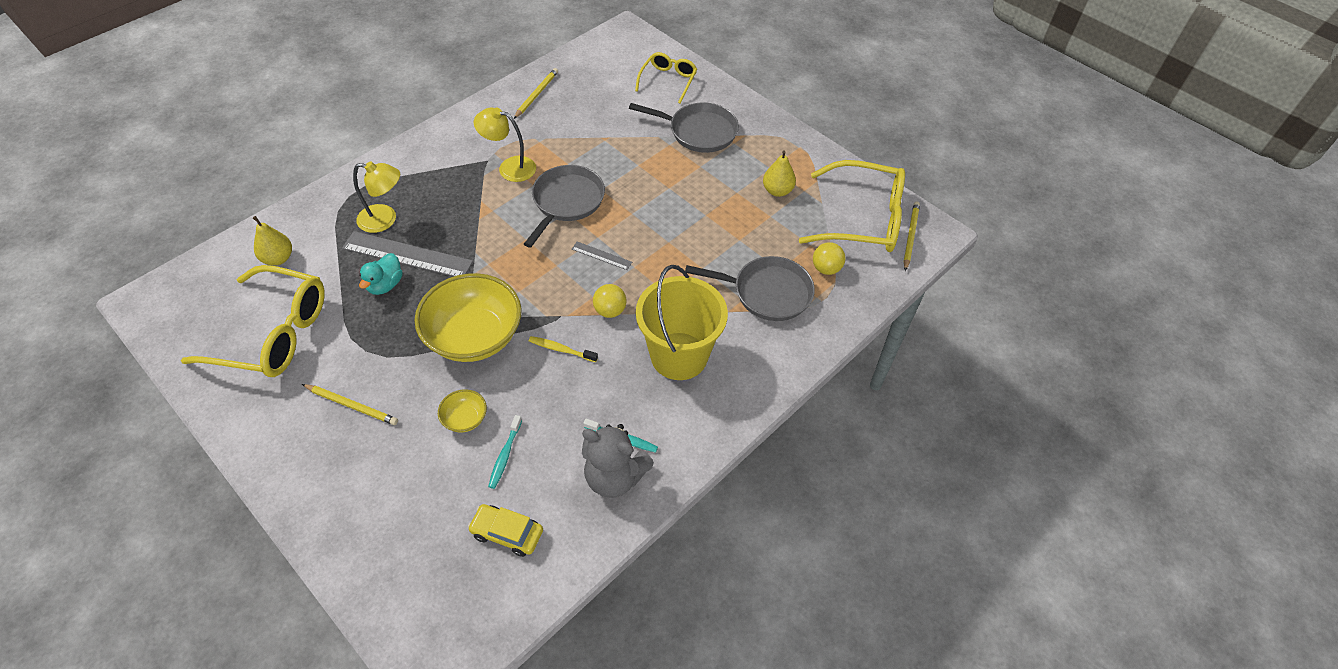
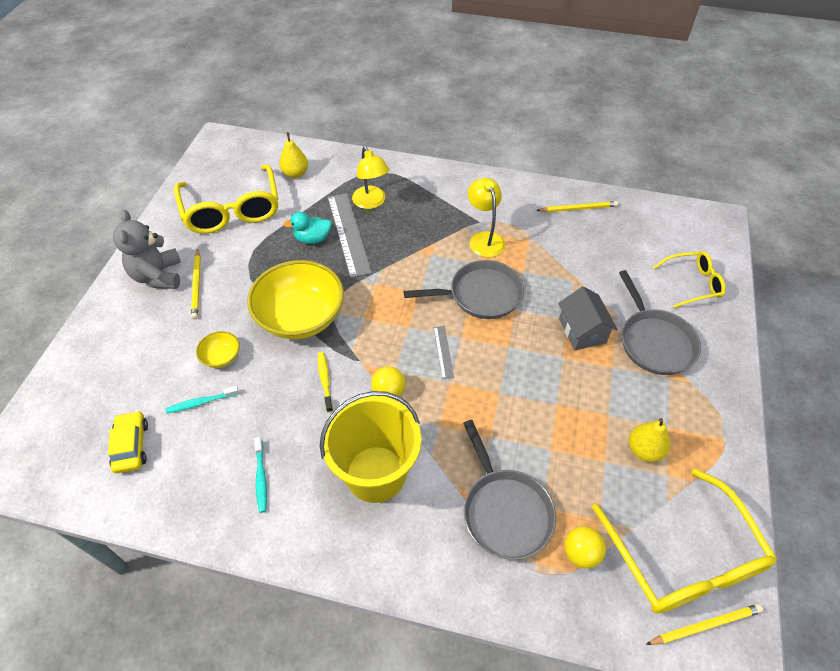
camera: 60 degrees right, 0 degrees up
grey teddy bear [582,424,654,498] -> grey teddy bear moved to [113,210,181,289]
none -> grey house [558,286,618,350]

